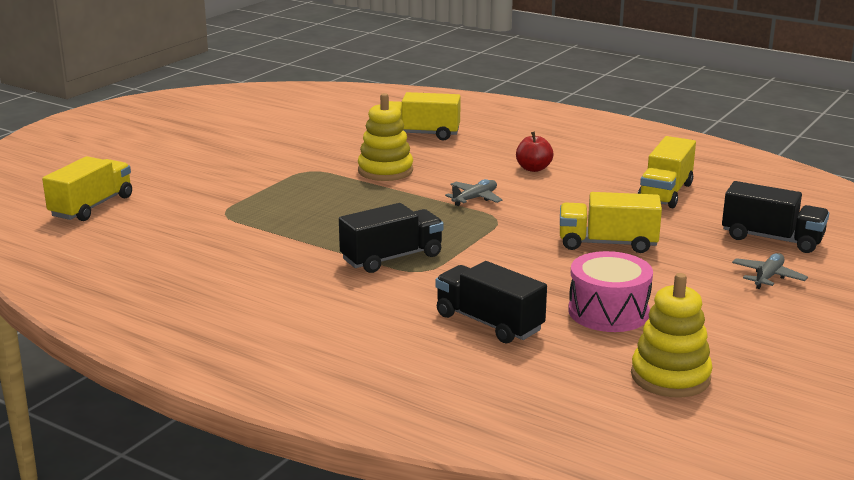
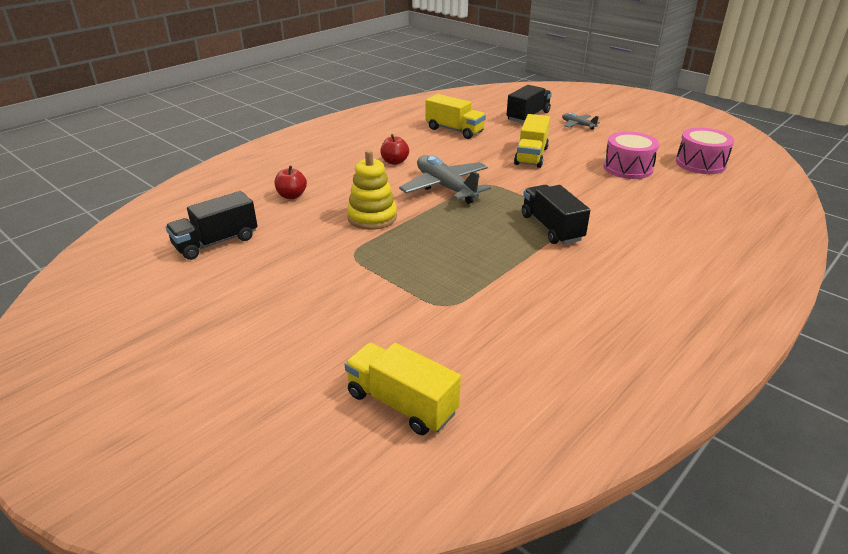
camera: 80 degrees left, 10 degrees up
yellow truck [389,92,461,141] -> red apple [275,165,307,199]
black truck [435,261,547,343] -> black truck moved to [165,191,258,260]
grey plane [445,179,503,206] -> grey plane [399,155,491,204], size x1.99
yellow stacking toy [631,273,713,397] -> pink drum [676,128,734,174]

